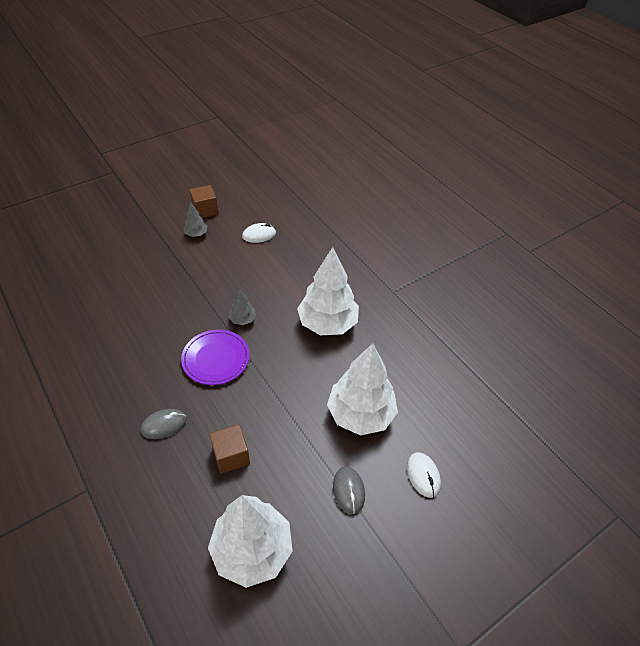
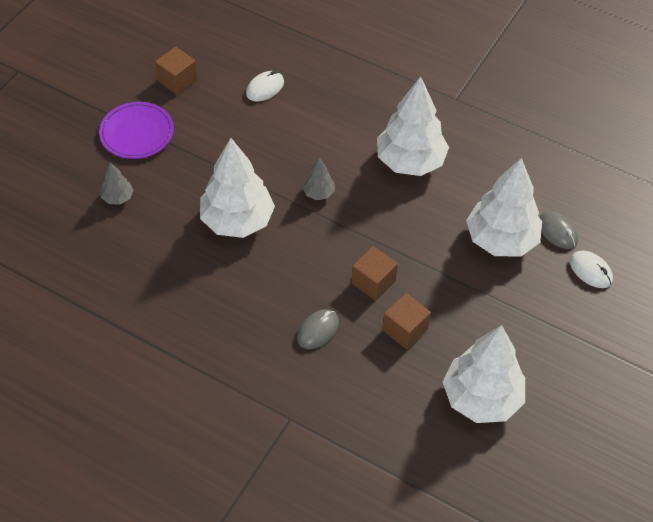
camera: 25 degrees left, 5 degrees up
purple plate [181,330,250,385] -> purple plate moved to [99,102,174,159]
grey tree [183,202,207,237] -> grey tree moved to [101,162,133,205]
grey mouse [333,467,365,514] -> grey mouse moved to [539,211,578,249]
none -> white tree [200,138,275,238]
none -> brown cube [351,246,398,301]

